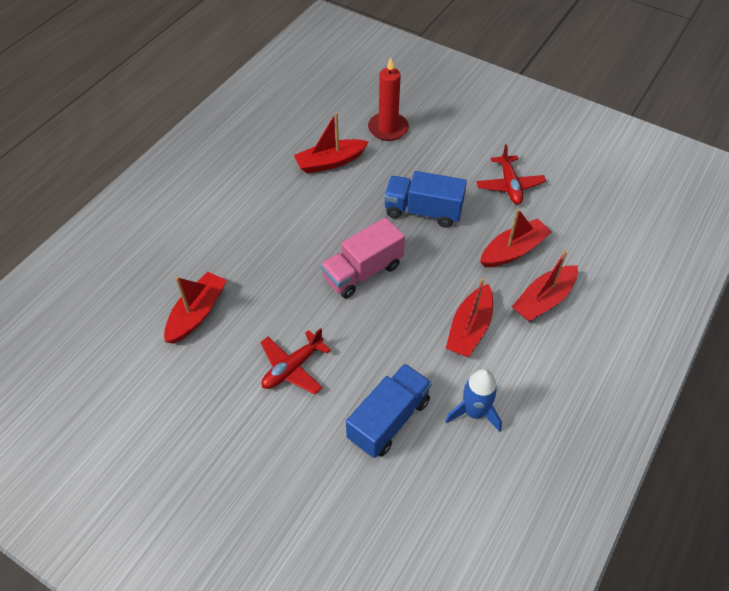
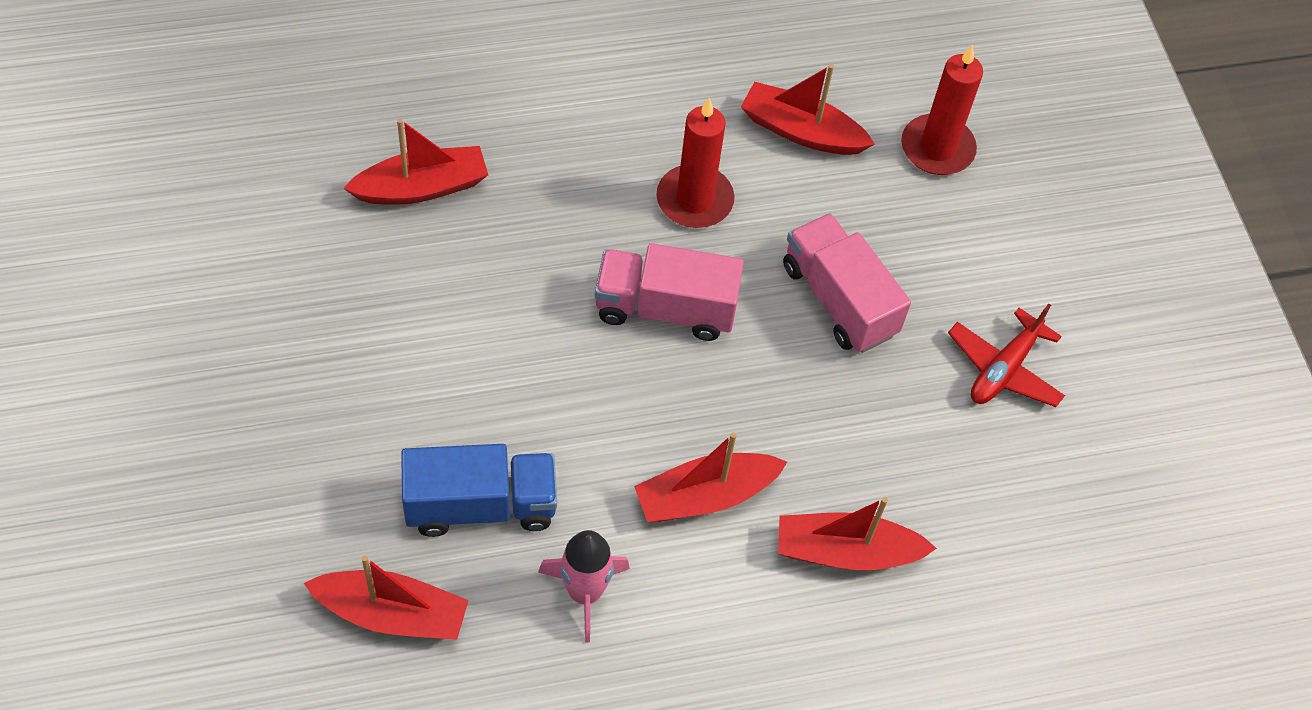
camera: 40 degrees right, 5 degrees up
red plane [260,328,331,394] -> none
blue truck [384,171,467,228] -> pink truck [783,213,911,353]
blue rocket [445,369,502,432] -> pink rocket [538,530,630,643]
red boat [480,208,552,267] -> red boat moved to [304,555,469,640]
none -> red candle [657,98,734,228]

